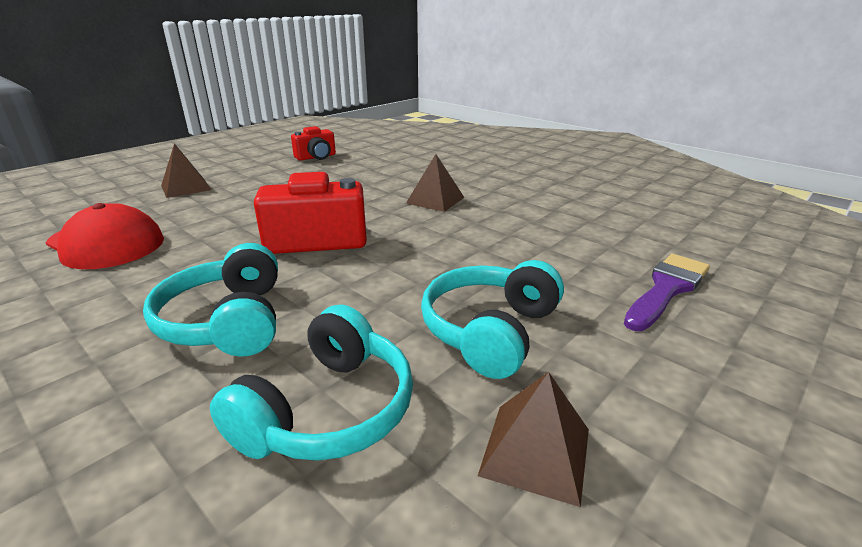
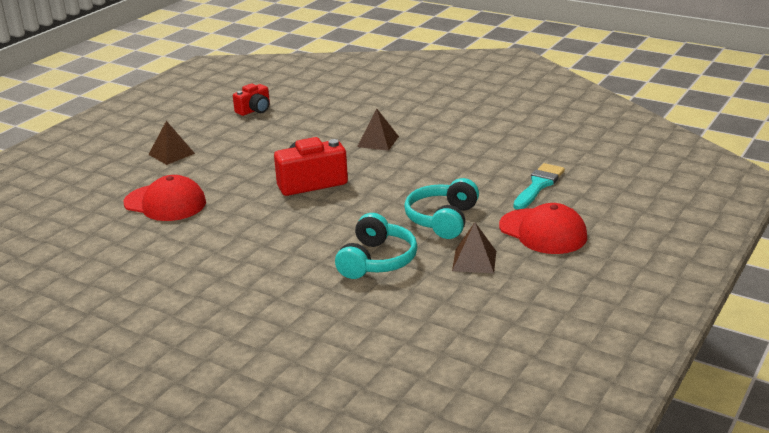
camera: 10 degrees left, 0 degrees up
turquoise headphones [143,243,278,357] -> none
purple brush [624,254,710,331] -> turquoise brush [513,163,565,209]
none -> red cap [499,203,587,254]

